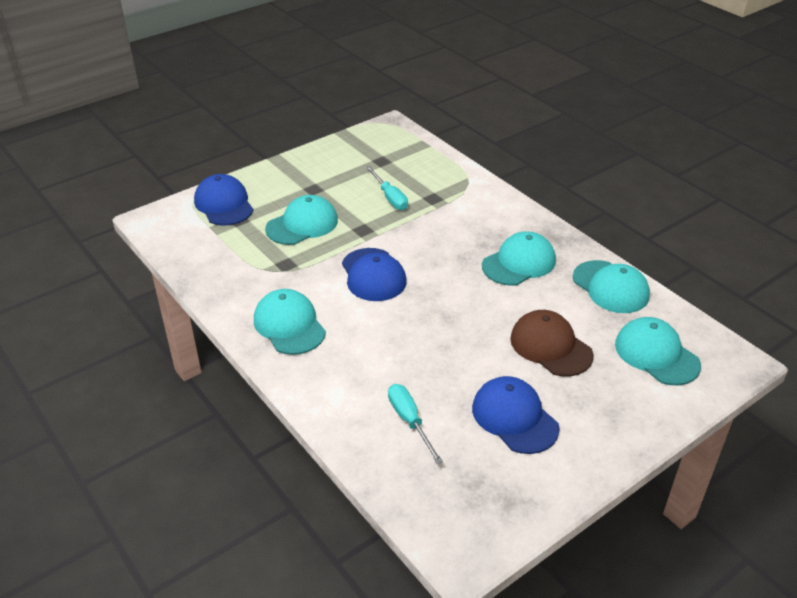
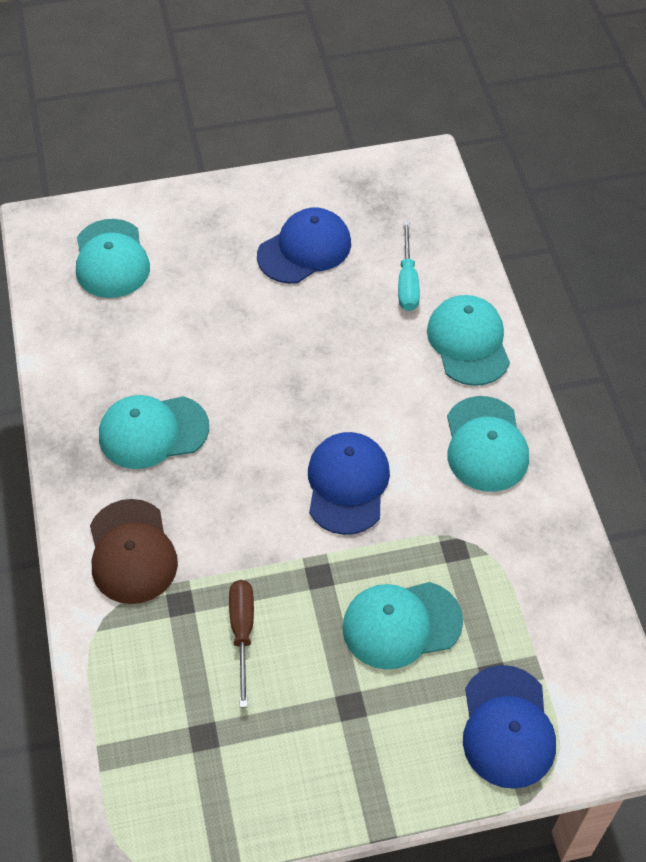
camera: 155 degrees left, 15 degrees up
turquoise screwdriver [366,166,408,210] -> brown screwdriver [229,580,254,708]
blue cap [472,376,559,454] -> blue cap turned 120 degrees counterclockwise [257,208,351,284]
brown cap [510,310,594,376] -> brown cap moved to [90,499,178,604]
turquoise cap [573,260,650,313] -> turquoise cap moved to [427,295,510,386]

